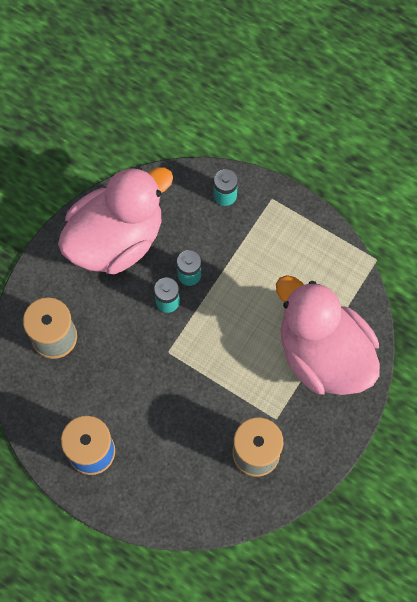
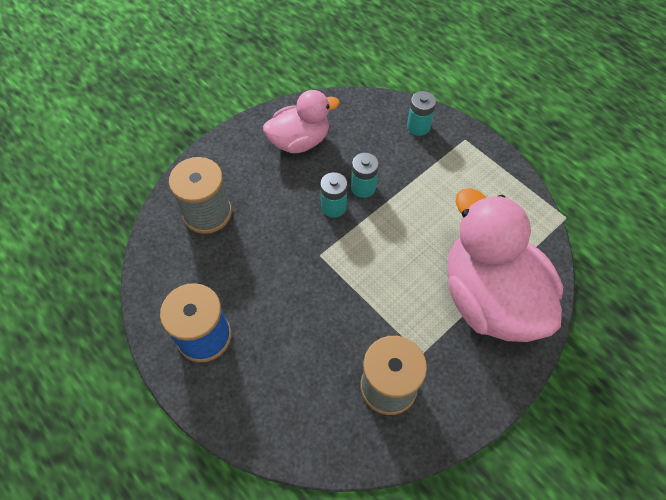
camera: 15 degrees right, 10 degrees down
pink duck [58,166,173,274] -> pink duck [263,90,340,153], size x0.59

